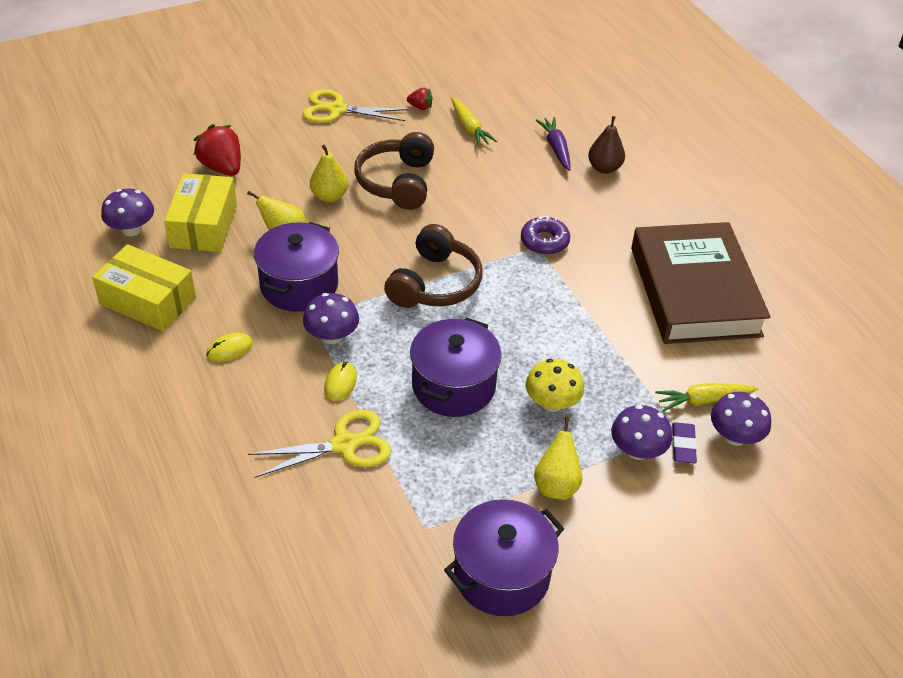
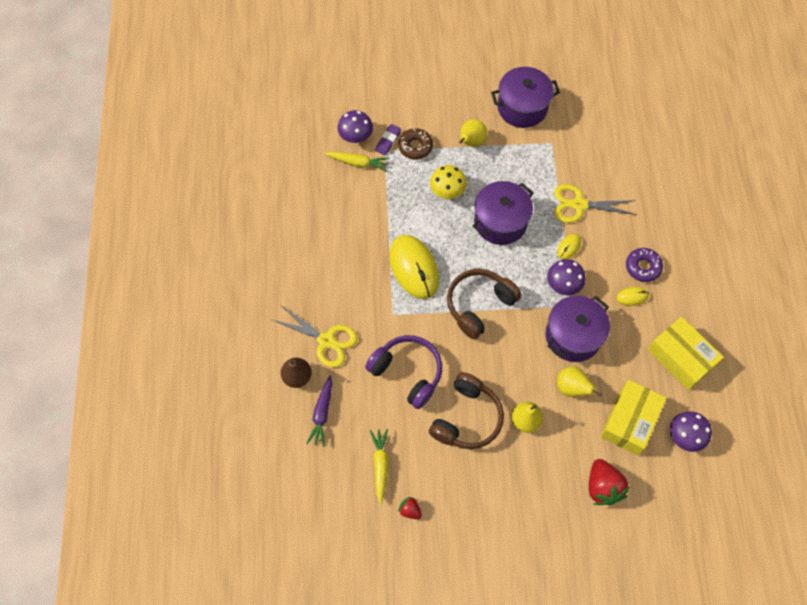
camera: 155 degrees left, 20 degrees up
yellow scissors [303,89,408,123] -> yellow scissors moved to [271,305,358,368]
purple donut [521,216,570,255] -> purple donut moved to [626,248,663,282]
purple mushroom [611,405,672,460] -> brown donut [399,128,433,159]
brown book [631,222,771,344] -> none
none -> purple headphones [365,335,442,409]
none -> yellow mouse [389,235,439,299]

